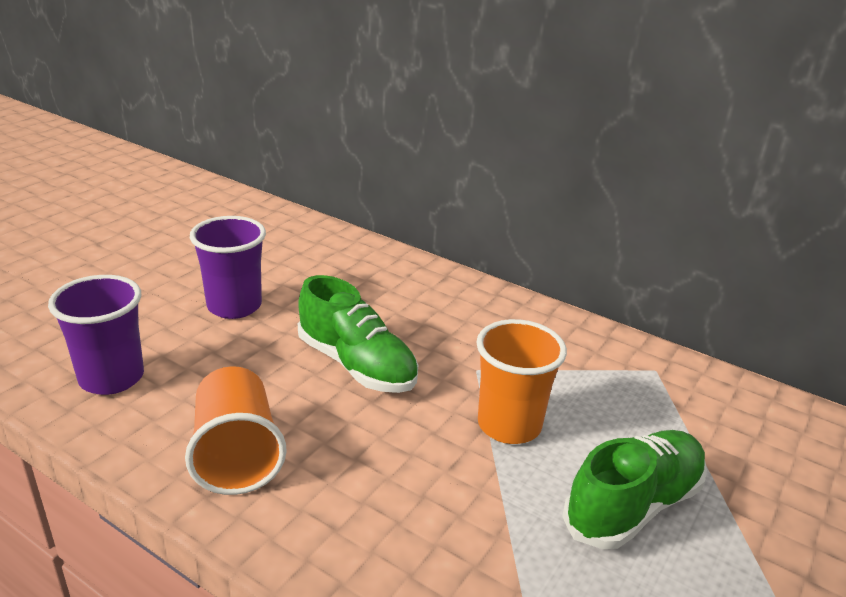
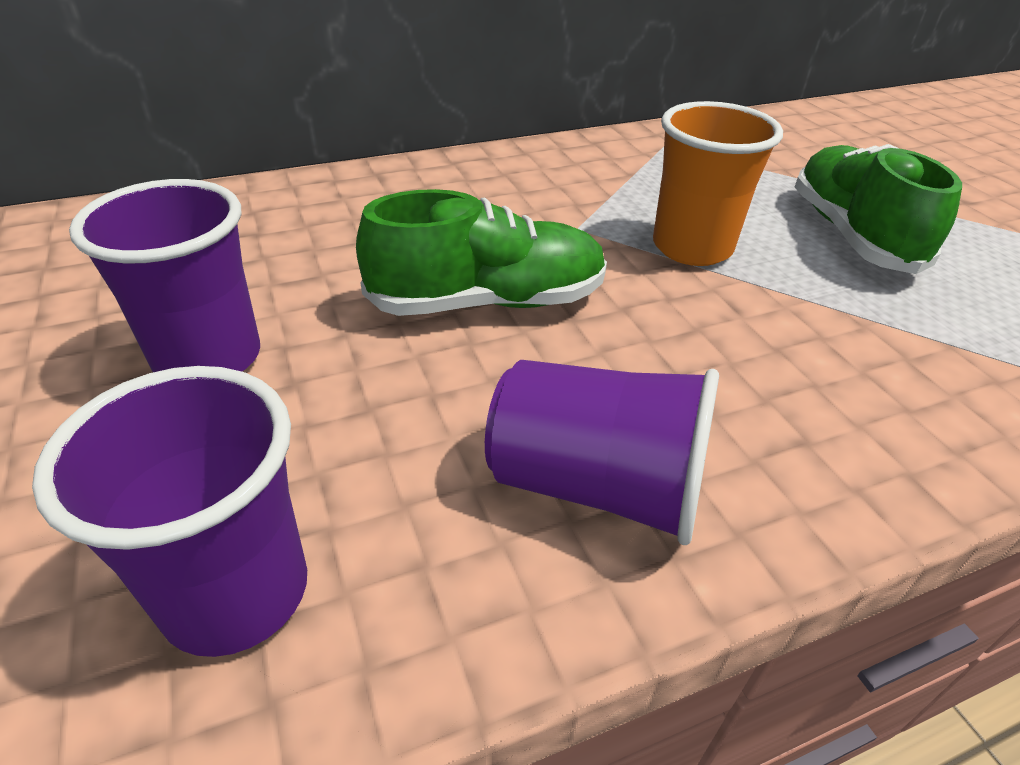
camera: 55 degrees left, 10 degrees up
orange cup [185,366,287,495] -> purple cup [485,360,719,545]

